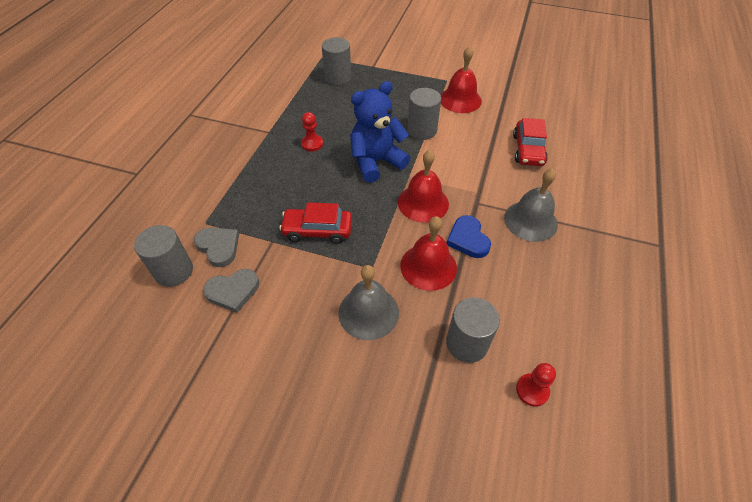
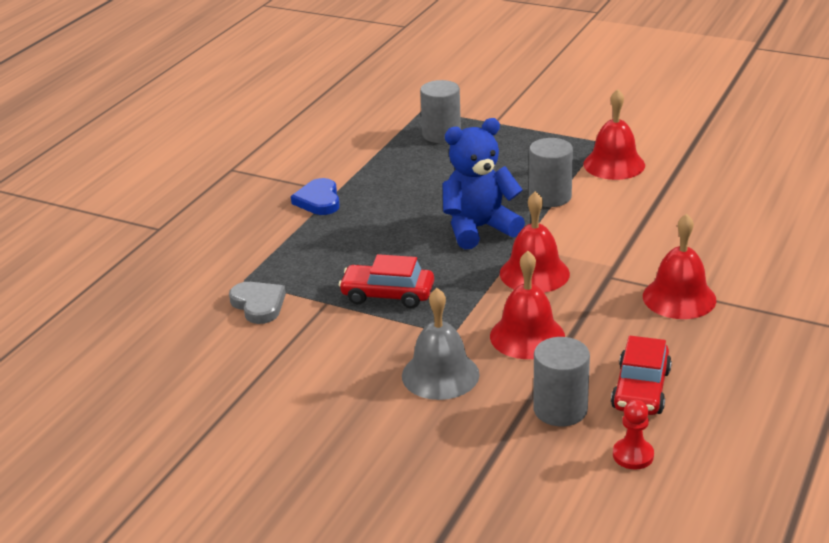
camera: 10 degrees right, 20 degrees down
grey cylinder [134,225,193,287] -> none
grey heart [203,269,259,313] -> none
red pawn [301,112,323,152] -> none
blue heart [447,215,491,258] -> blue heart moved to [291,178,340,215]
grey bell [504,168,558,242] -> red bell [643,213,716,319]
red car [513,118,548,166] -> red car moved to [611,336,672,415]

